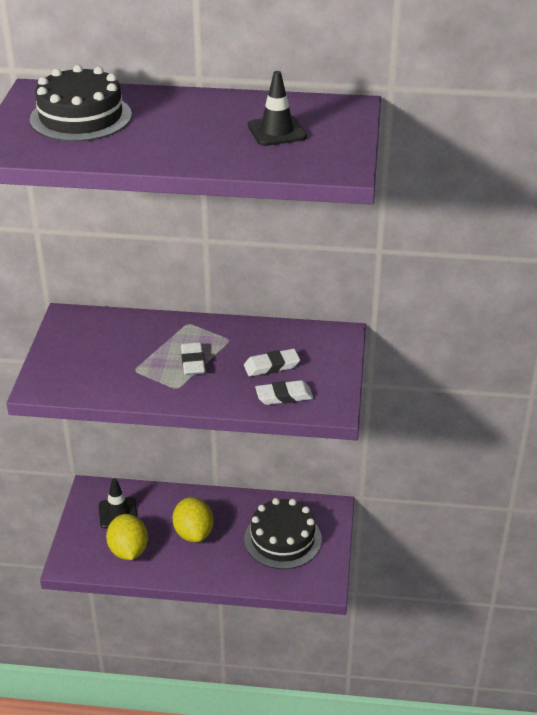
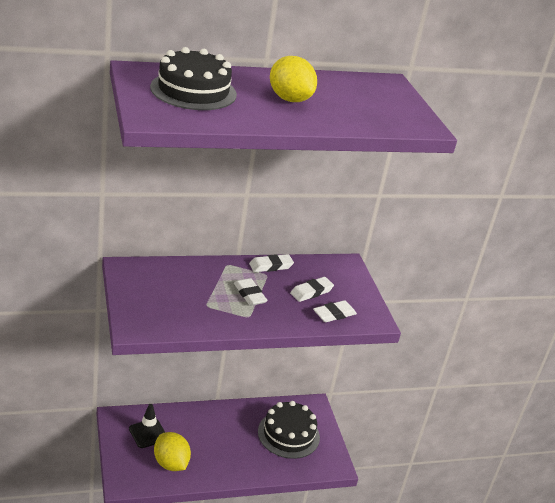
camera: 25 degrees left, 5 degrees down
yellow lemon [173,497,213,542] -> yellow lemon moved to [270,56,317,102]
black traffic cone [248,71,307,146] -> none
none -> white eraser [249,254,294,272]

